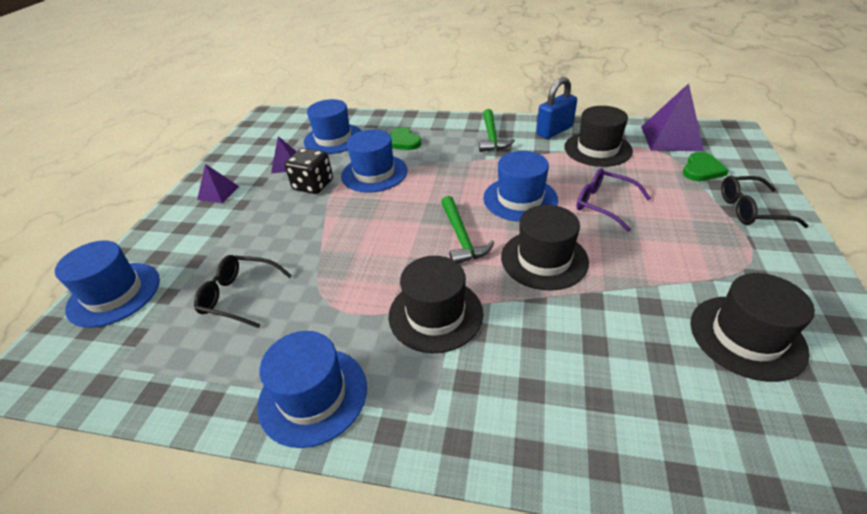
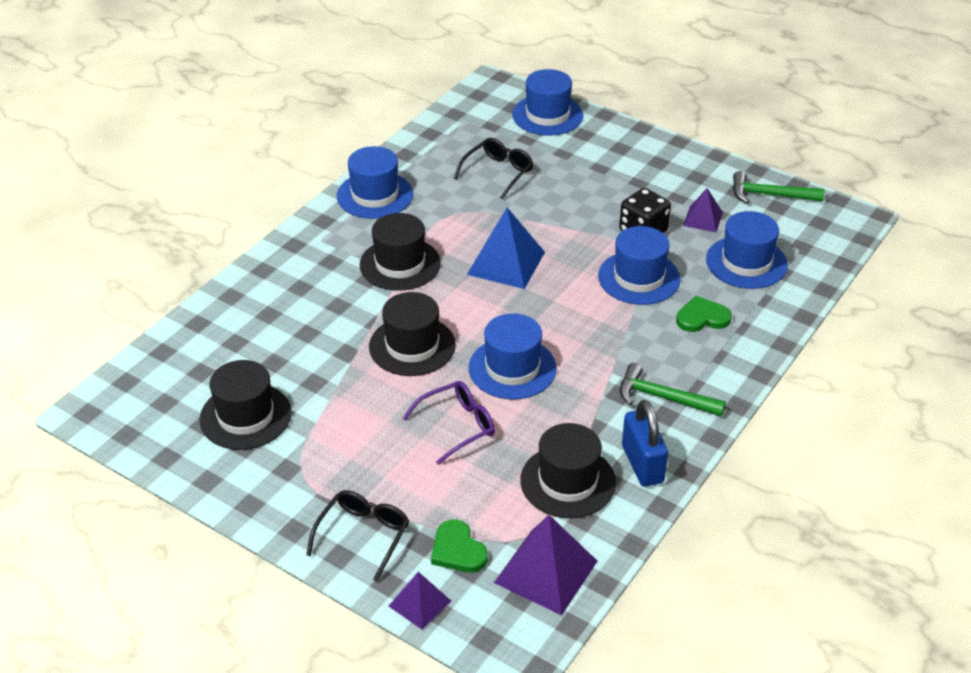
camera: 110 degrees right, 0 degrees up
purple pyramid [197,164,239,203] -> purple pyramid moved to [389,572,451,630]
green hammer [441,196,495,264] -> green hammer moved to [733,171,825,203]
none -> blue pyramid [467,208,545,289]

